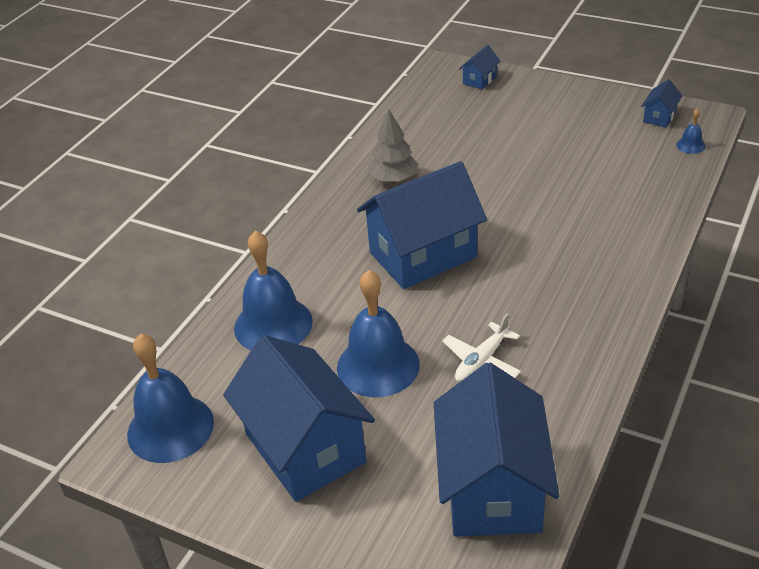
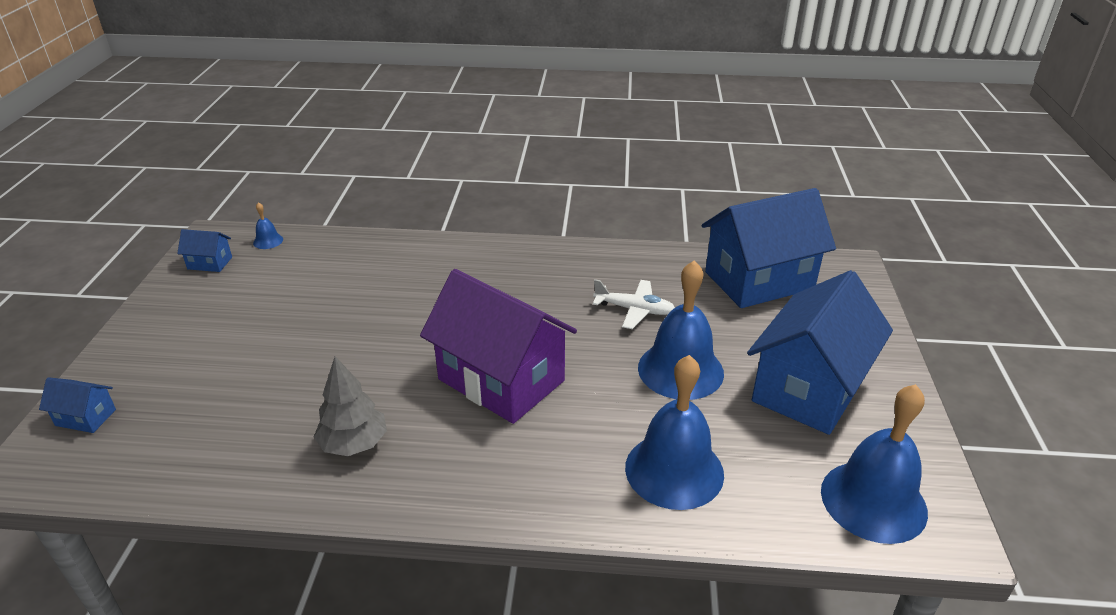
camera: 115 degrees left, 5 degrees down
blue house [357,161,487,289] -> purple house [420,269,577,424]

